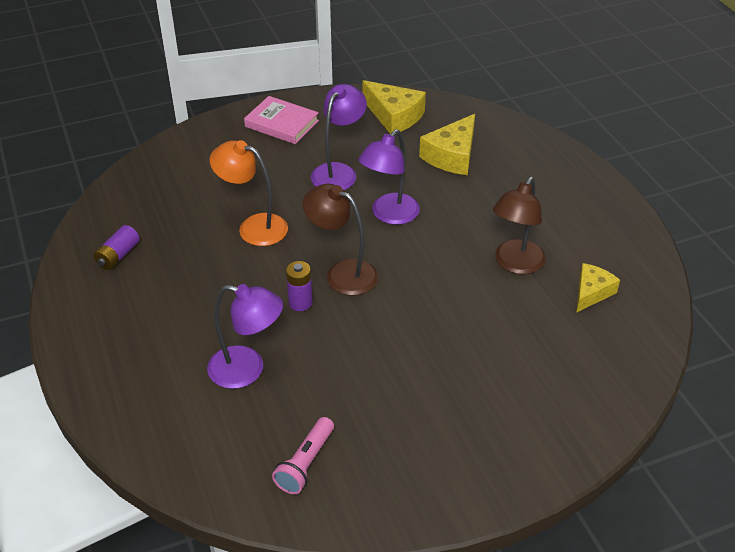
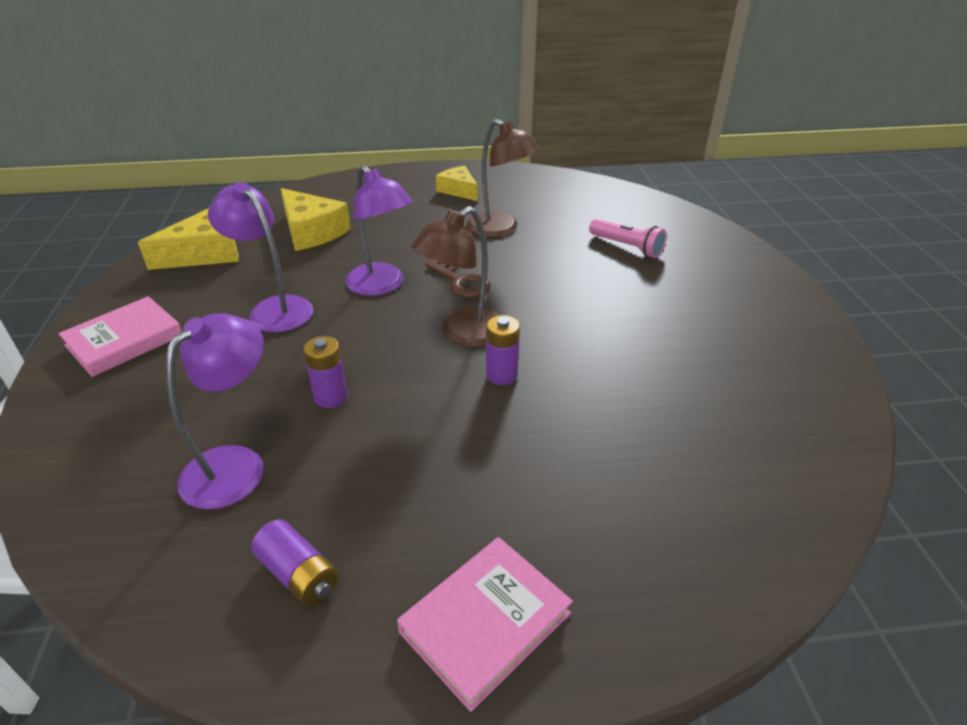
camera: 75 degrees left, 5 degrees down
purple lamp [207,284,283,389] -> purple lamp moved to [166,313,264,510]
orange lamp [210,140,288,246] -> purple battery [303,336,348,408]
pink flashlight [272,417,334,494] -> pink flashlight moved to [589,219,667,258]
yellow cheese [576,263,620,313] -> yellow cheese moved to [436,166,478,201]
none -> pink book [397,537,573,712]
none -> brown key [425,260,491,298]

